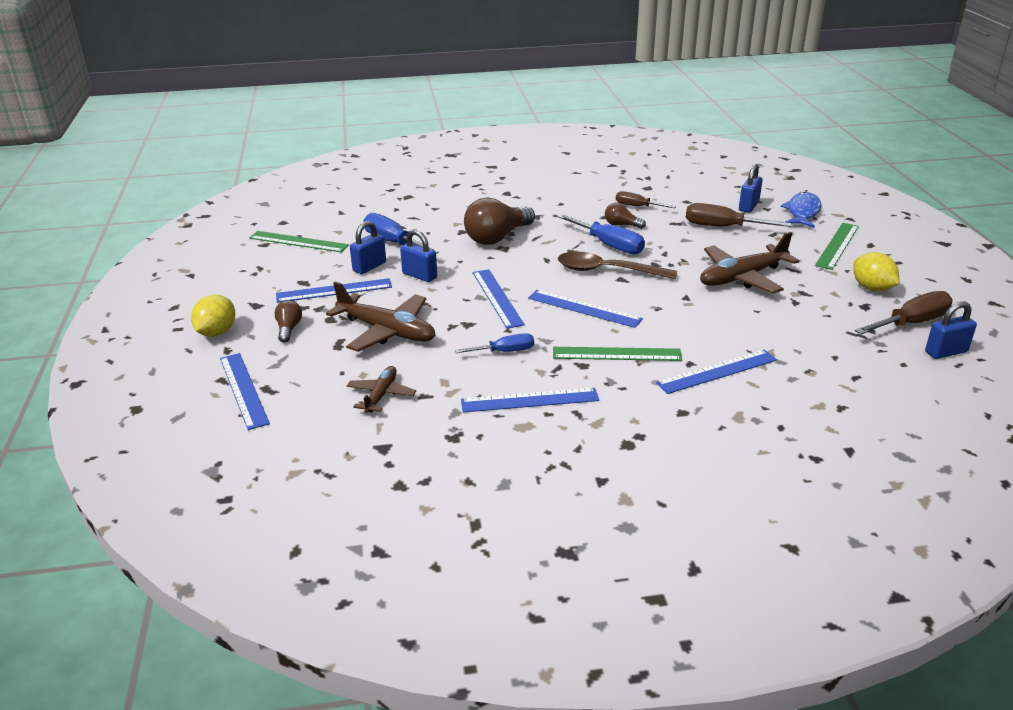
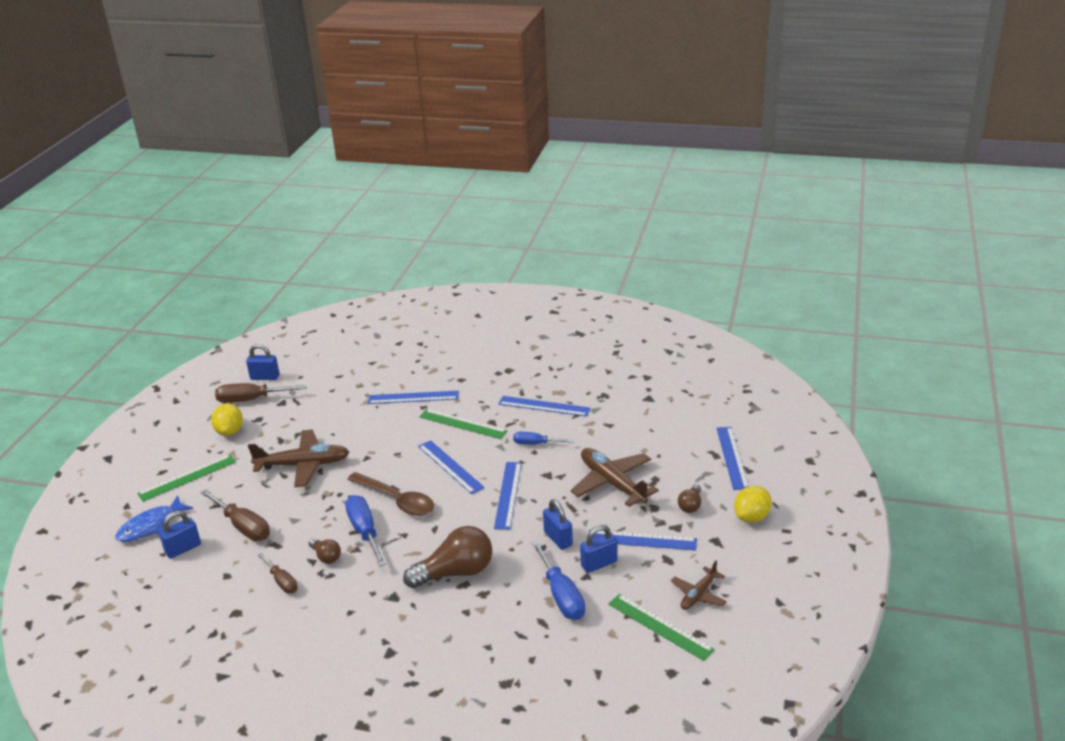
camera: 155 degrees left, 0 degrees up
brown plane [346,366,416,413] -> brown plane moved to [671,560,727,610]

